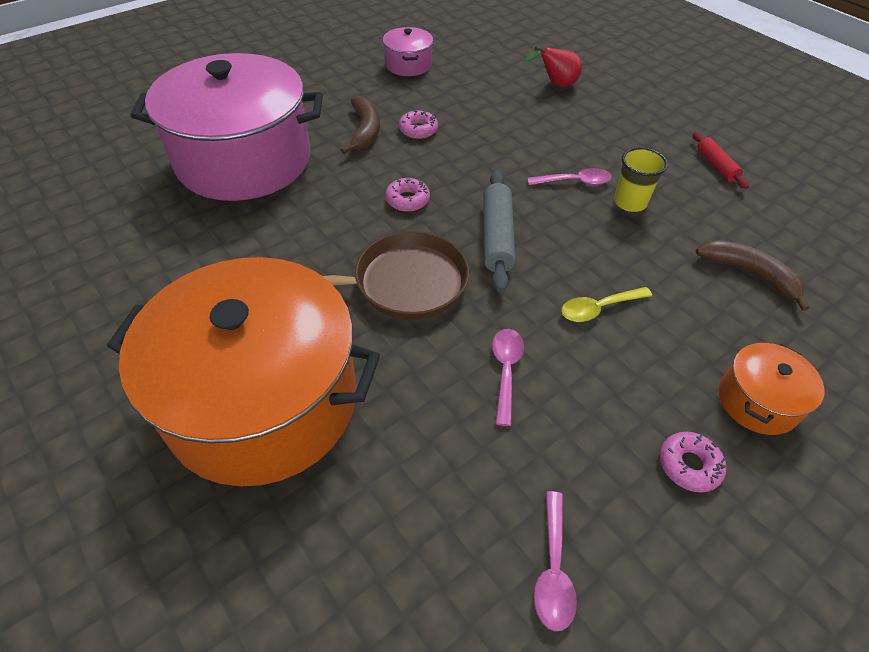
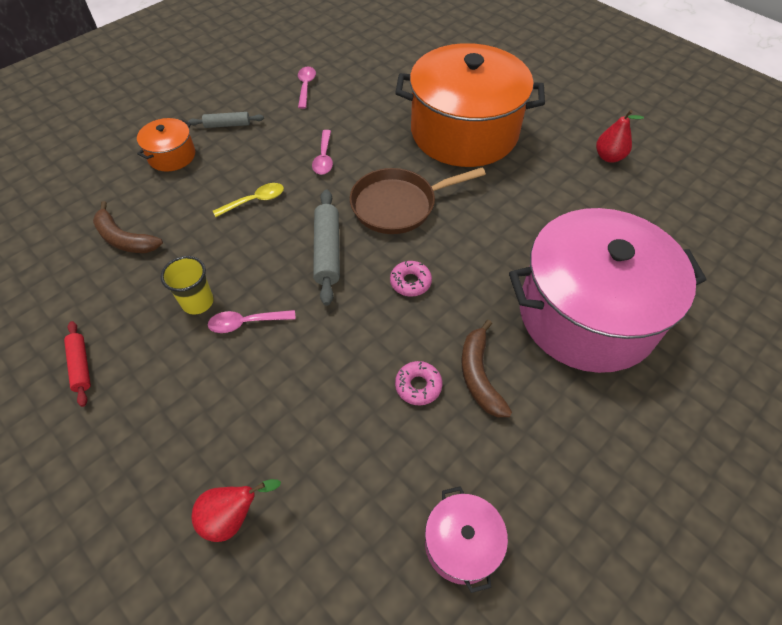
camera: 175 degrees right, 5 degrees up
pink donut [660,432,726,493] -> grey rolling pin [188,112,264,128]
none -> red pear [596,110,644,163]

